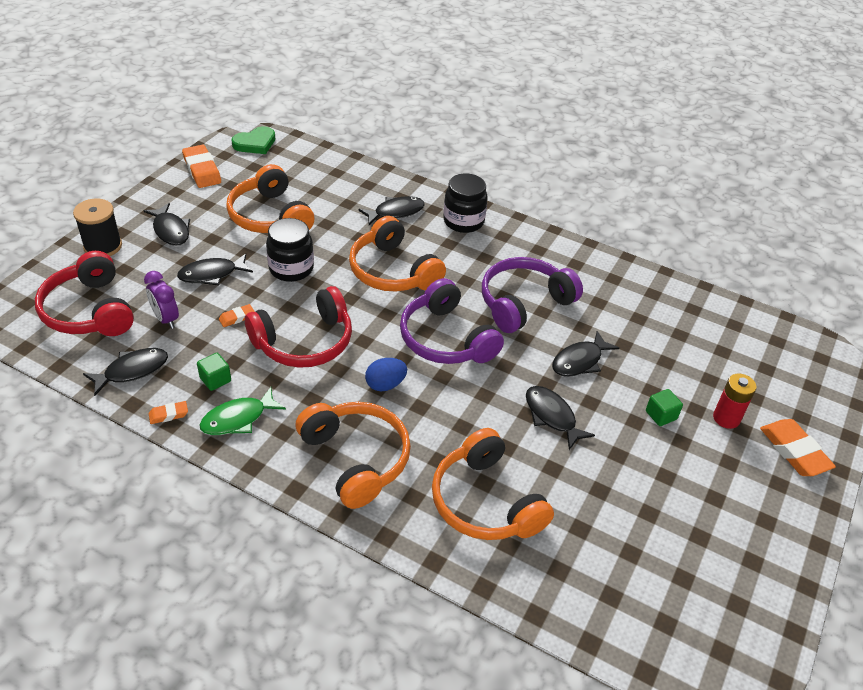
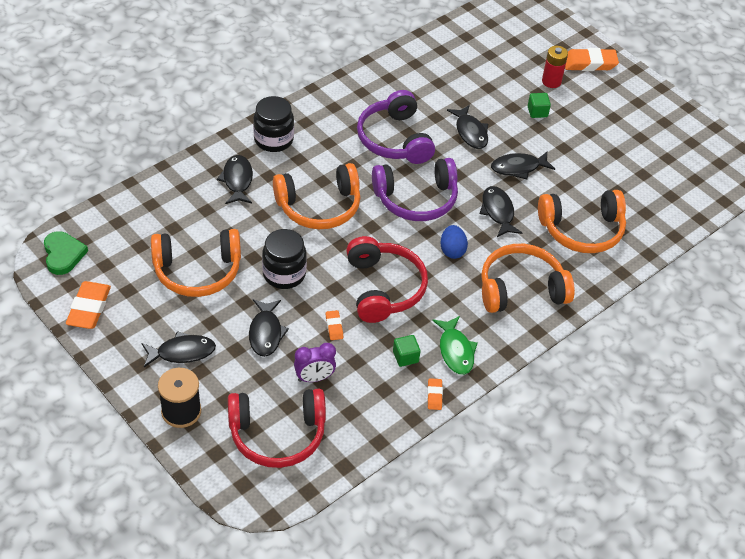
camera: 70 degrees left, 5 degrees up
black fish [83,348,168,396] -> black fish moved to [480,186,522,237]
orange eraser [182,145,221,188] -> orange eraser turned 75 degrees counterclockwise [66,281,111,329]

